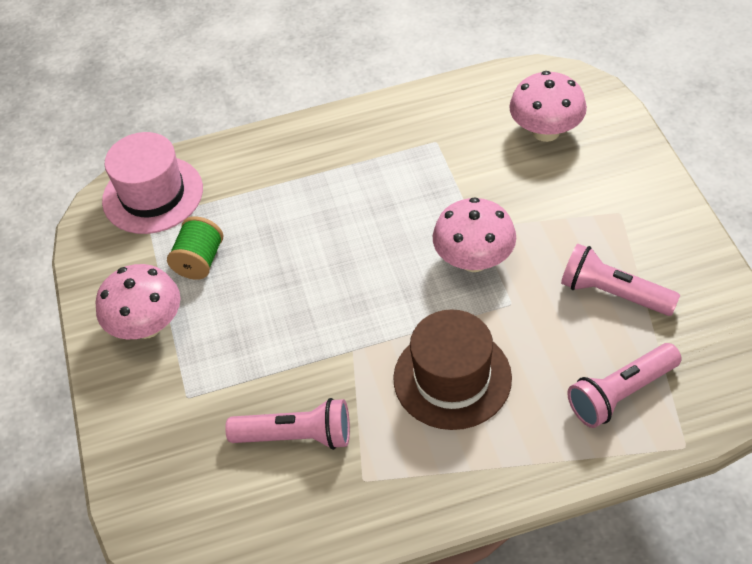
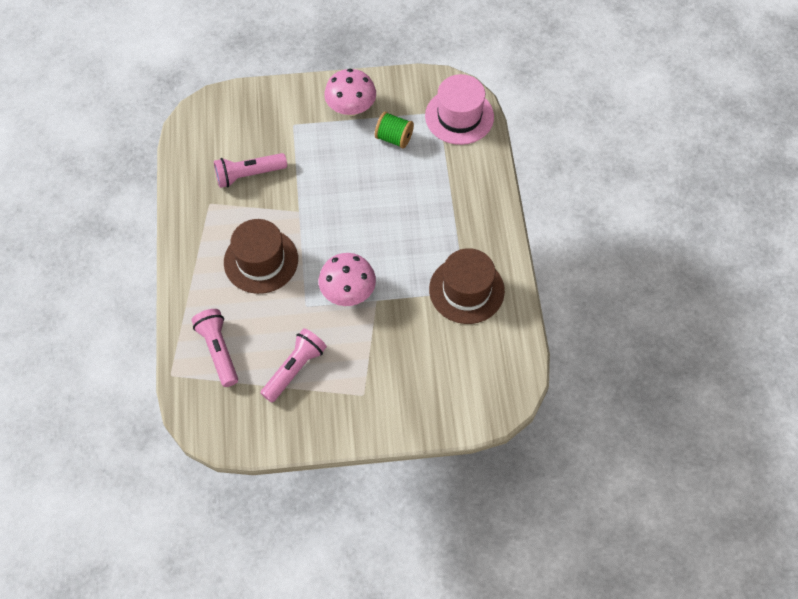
camera: 95 degrees right, 10 degrees up
pink flashlight [225,398,350,450] -> pink flashlight turned 60 degrees clockwise [214,153,287,188]
pink mushroom [509,71,587,142] -> none
none -> brown hat [429,248,505,324]

